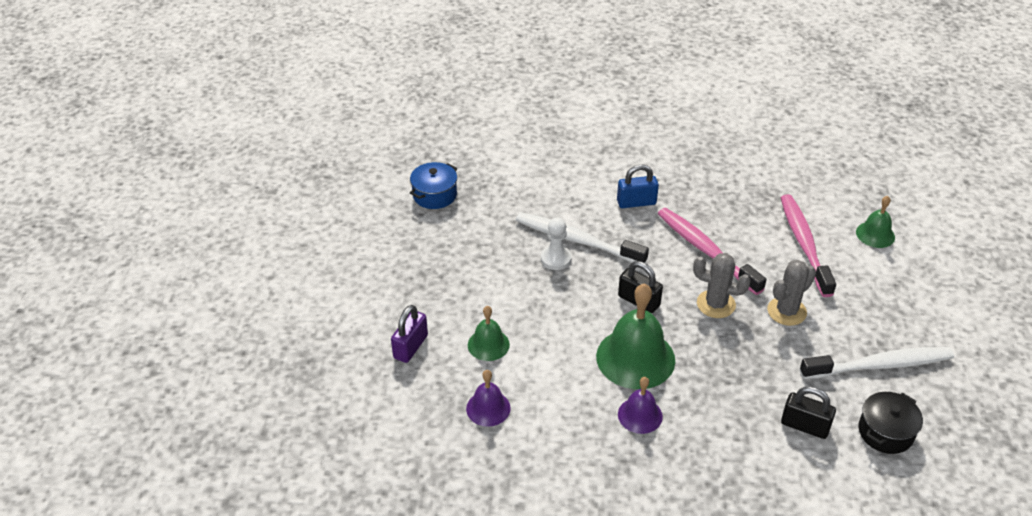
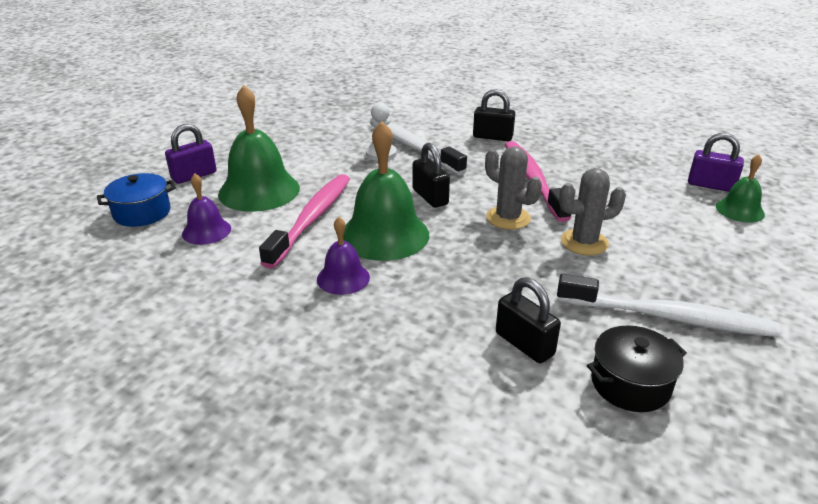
camera: 25 degrees right, 10 degrees down
blue pot [410,162,457,209] -> blue pot moved to [97,173,176,227]
green bell [468,306,510,361] -> green bell [218,85,300,212], size x1.85
blue padlock [617,164,659,208] -> black padlock [473,89,515,141]
pink toothbrush [780,194,836,297] -> pink toothbrush moved to [259,174,350,269]
none -> purple padlock [688,133,744,192]

